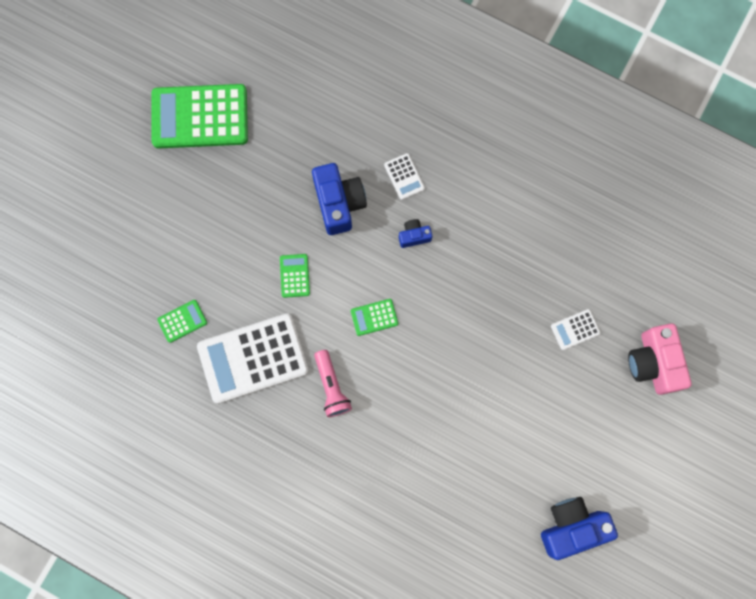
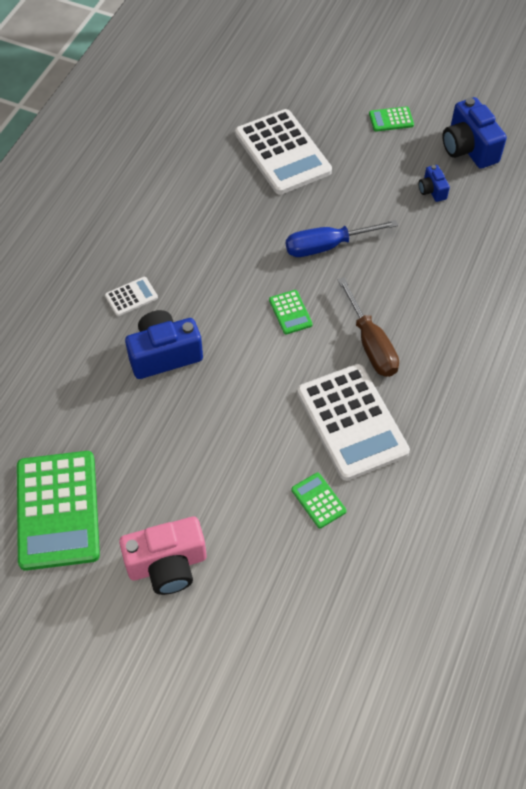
camera: 95 degrees left, 20 degrees down
green calculator [280,254,310,298] -> green calculator moved to [369,106,414,132]
pink flashlight [314,350,352,417] -> brown screwdriver [337,277,399,377]
blue camera [399,219,432,248] -> blue camera moved to [419,165,450,202]
white calculator [551,309,601,350] -> white calculator [235,109,332,195], size x2.29
pink camera [628,323,692,395] -> pink camera moved to [119,517,207,595]
none -> blue screwdriver [286,220,398,257]

